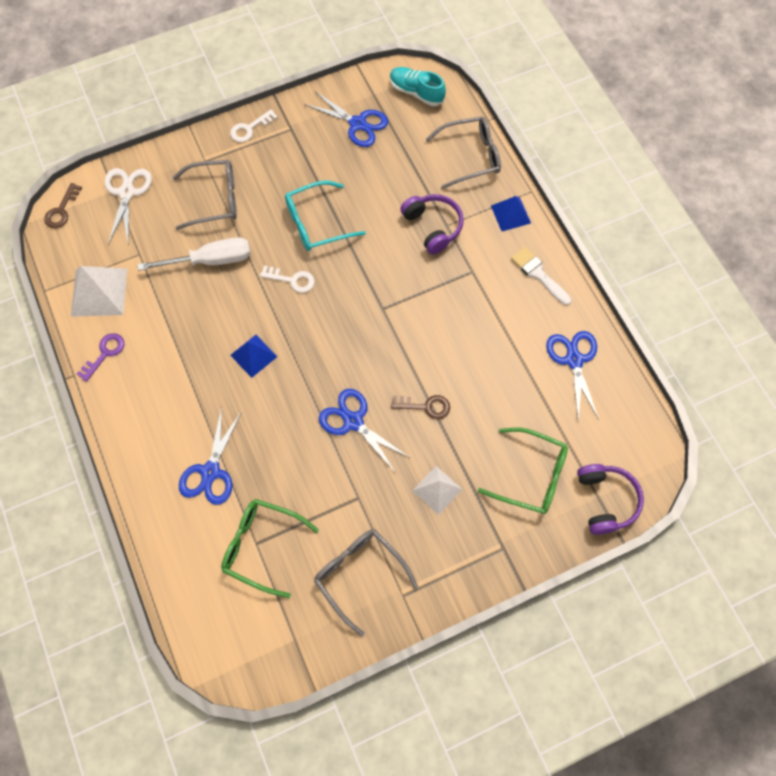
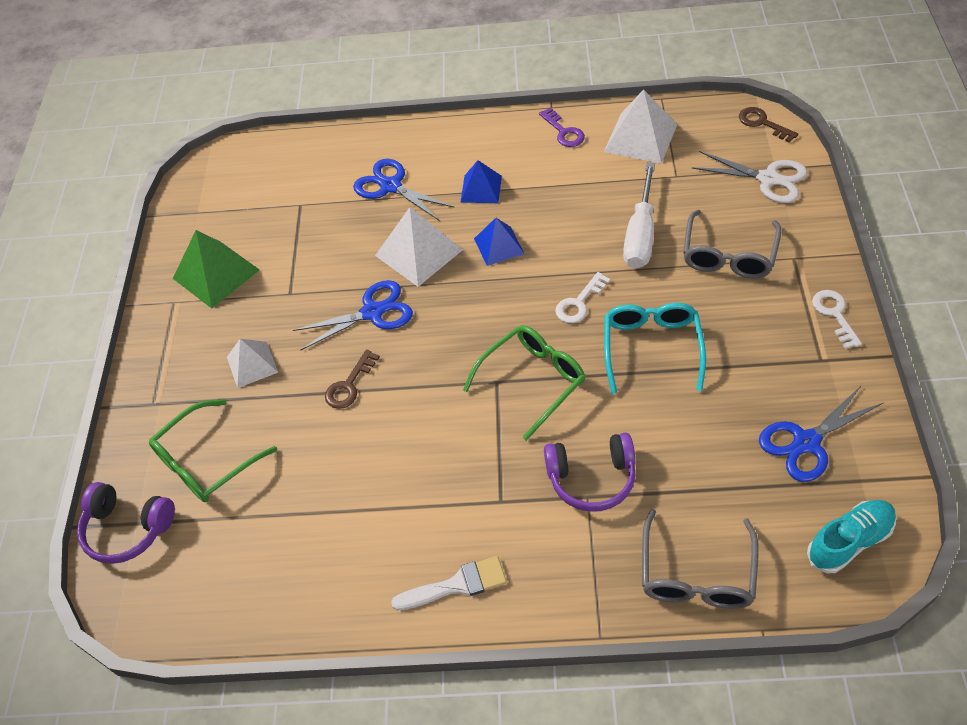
camera: 120 degrees right, 15 degrees down
green glasses [221,499,319,598] -> green glasses moved to [463,325,586,441]
grey glasses [314,529,418,636] -> green pyramid [173,230,259,308]
blue pyramid [491,196,531,231] -> blue pyramid moved to [460,160,502,203]
blue scissors [546,331,599,422] -> none
none -> white pyramid [375,207,463,287]

